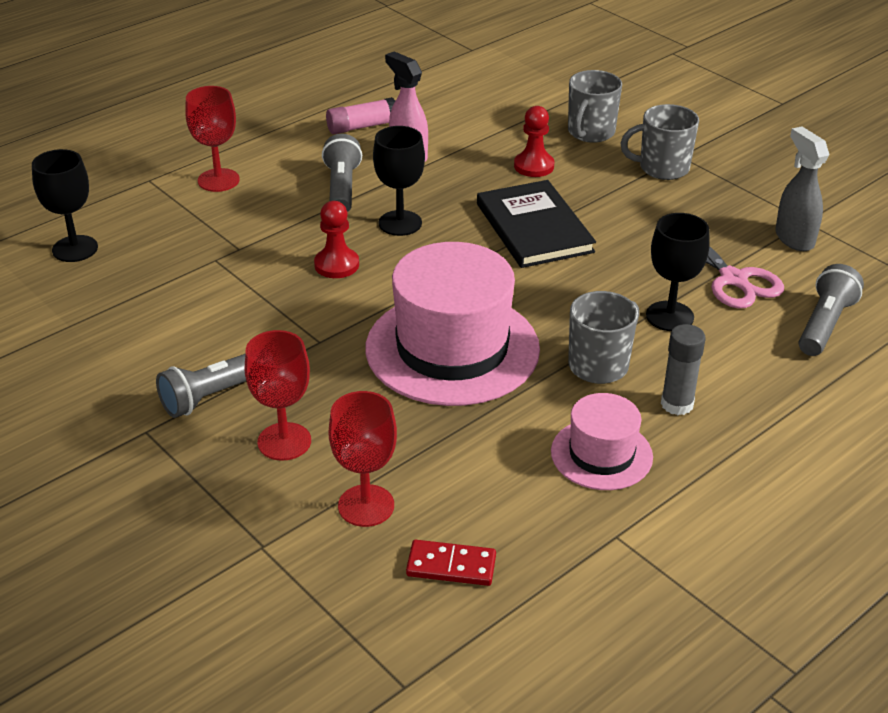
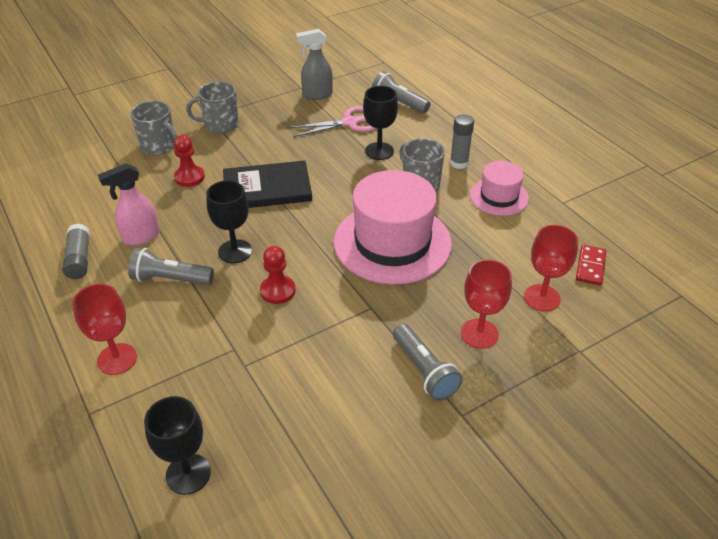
camera: 80 degrees left, 5 degrees up
pink glue stick [326,97,395,134] -> grey glue stick [63,223,90,279]
grey mug [621,104,699,180] -> grey mug turned 75 degrees clockwise [186,81,239,134]

